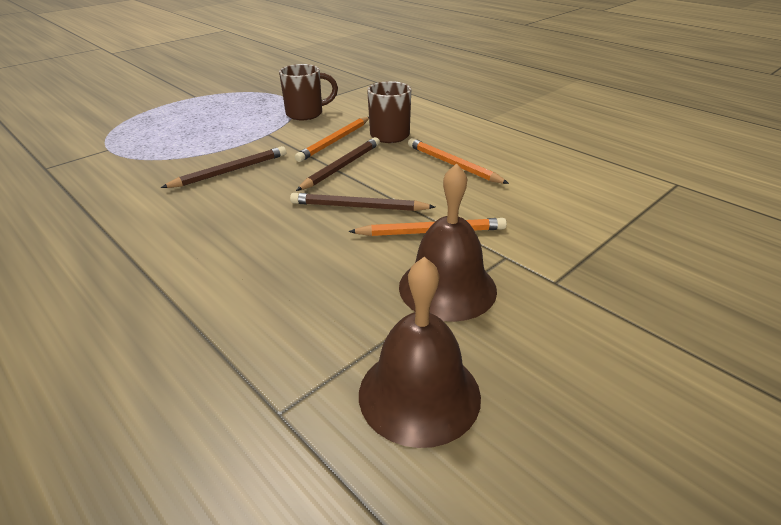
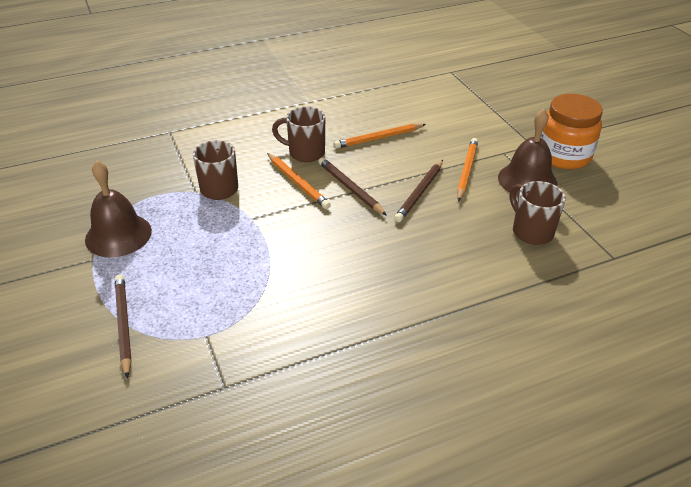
camera: 70 degrees left, 5 degrees up
brown pencil [161,146,286,188] -> brown pencil moved to [115,275,132,379]
brown bell [359,257,481,448] -> brown bell moved to [85,161,152,257]
none -> brown mug [510,181,566,245]
none -> orange jar [541,94,603,169]

